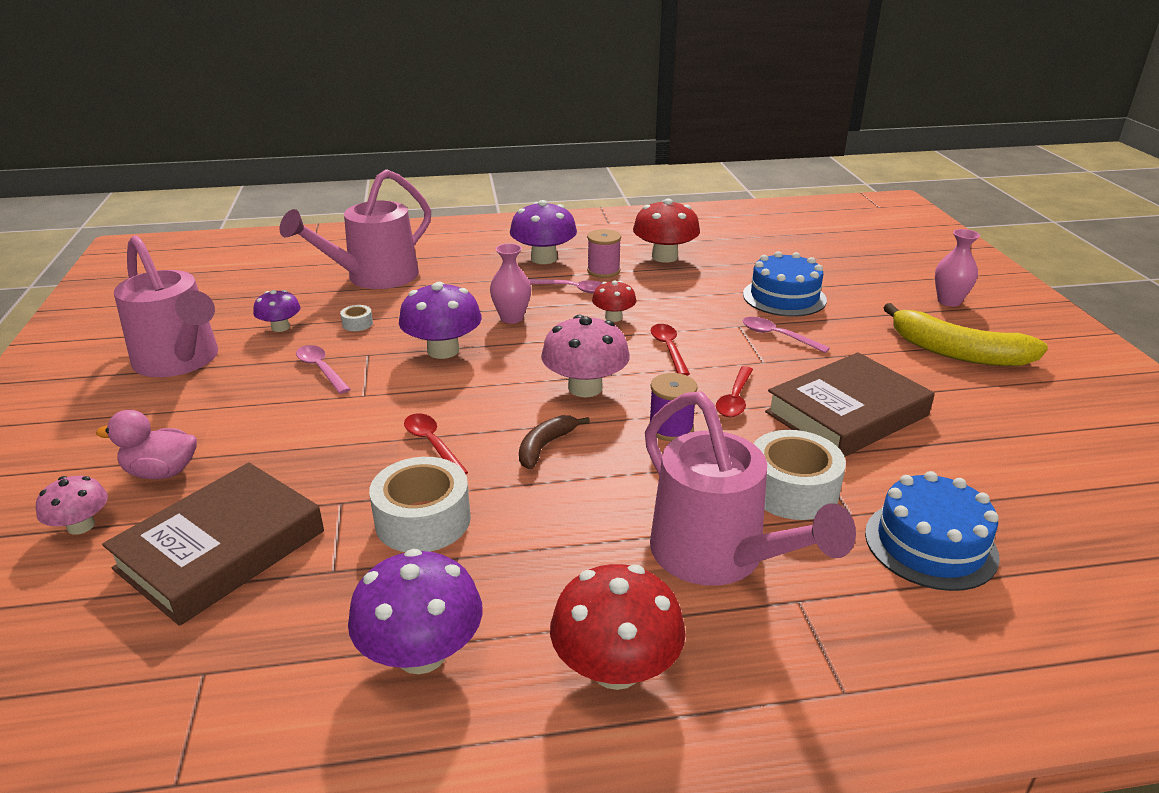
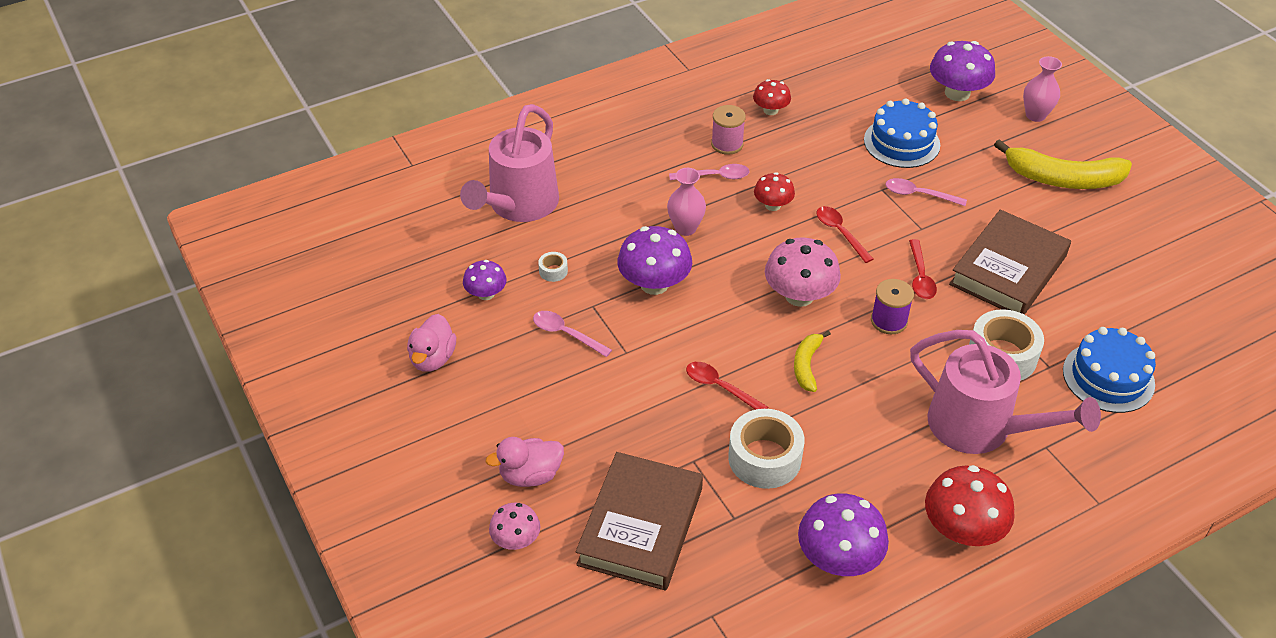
camera: 20 degrees left, 15 degrees up
pink watering can [114,235,218,377] -> pink duck [407,314,456,372]
purple mushroom [510,200,577,264] -> purple mushroom moved to [930,41,995,101]
brown banana [519,415,590,469] -> yellow banana [794,330,831,392]
red mushroom [633,199,700,263] -> red mushroom [753,79,791,115], size x0.58

